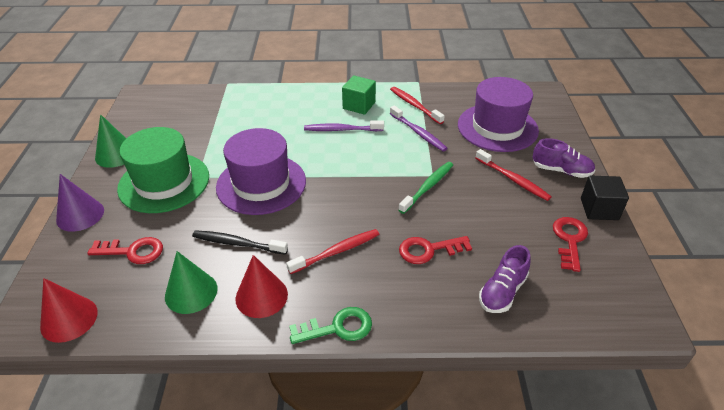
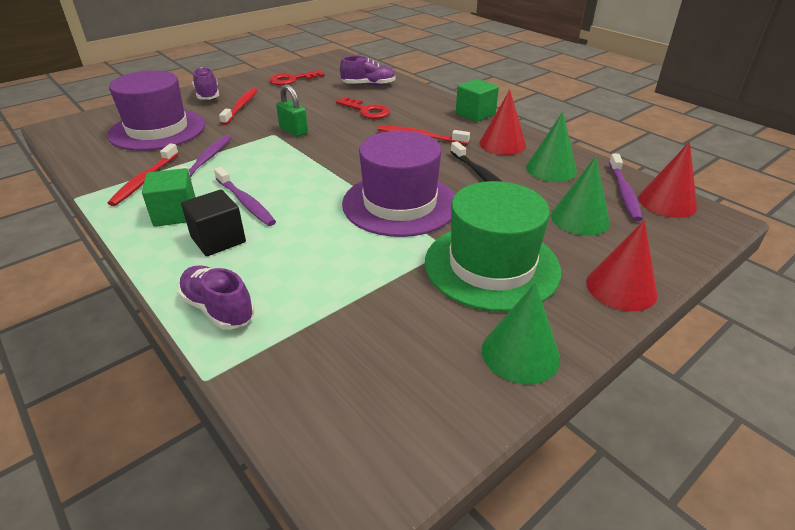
camera: 130 degrees left, 5 degrees down
purple cone [56,174,104,232] -> red cone [586,220,657,311]
red key [87,237,163,264] -> green cone [551,157,610,236]
green key [289,307,372,344] -> green cube [456,79,499,122]
green toothbrush [399,162,453,214] -> green padlock [276,84,308,137]
black cube [581,176,629,220] -> black cube moved to [181,190,246,257]
none -> purple shoe [178,265,254,330]
none -> purple toothbrush [609,153,643,221]

